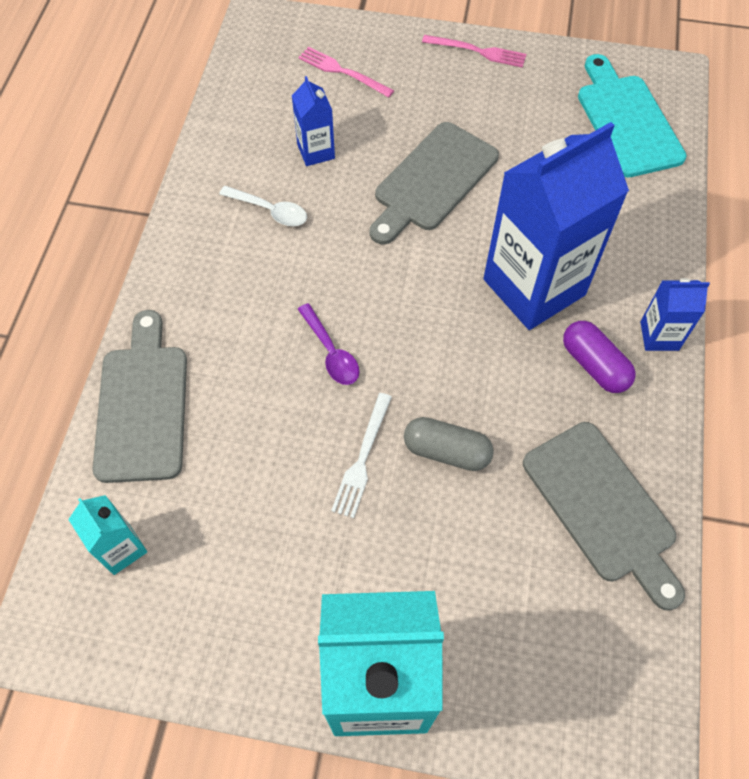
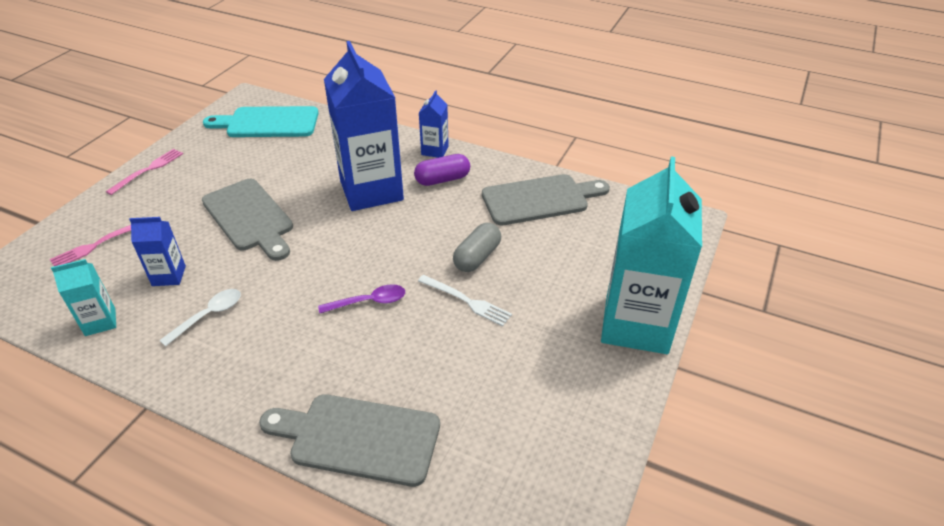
camera: 75 degrees left, 20 degrees down
turquoise carton [68,495,147,575] -> turquoise carton moved to [51,259,116,336]

